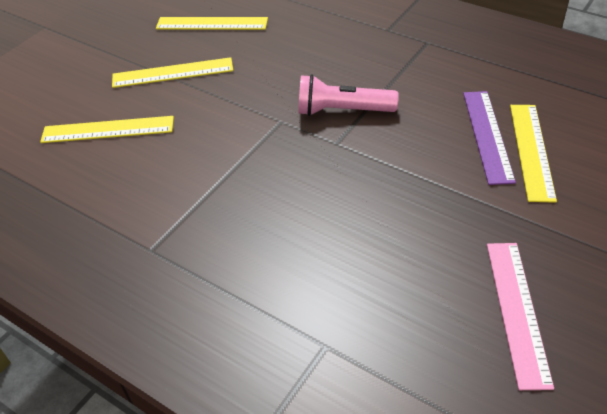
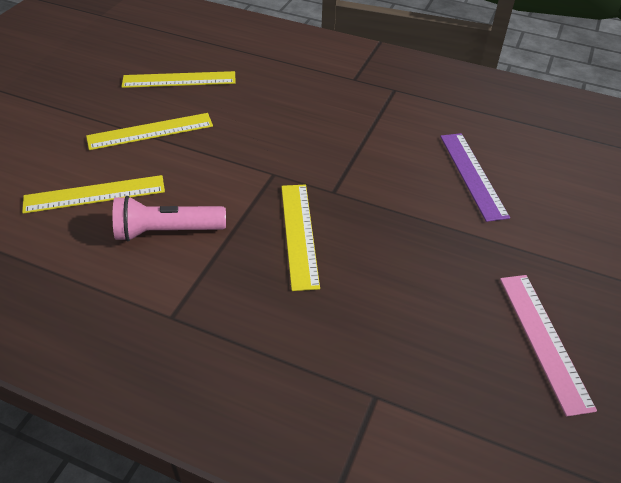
camera: 15 degrees left, 0 degrees up
pink flashlight [298,75,399,116] -> pink flashlight moved to [113,196,226,241]
yellow ruler [510,105,557,203] -> yellow ruler moved to [281,185,320,291]

